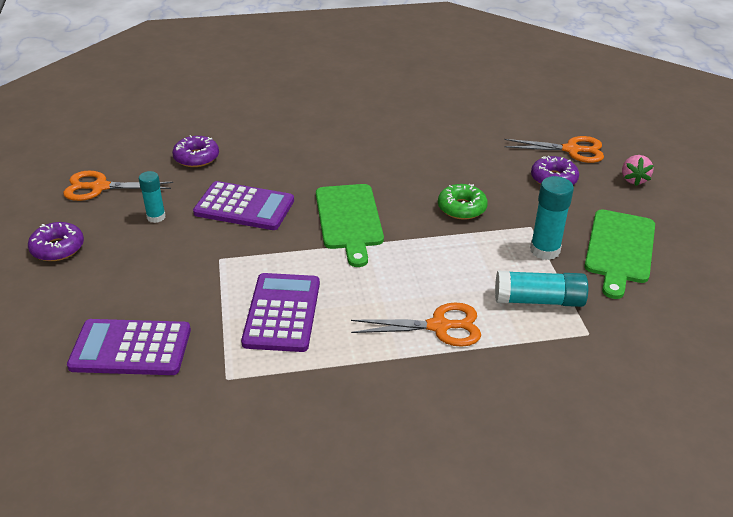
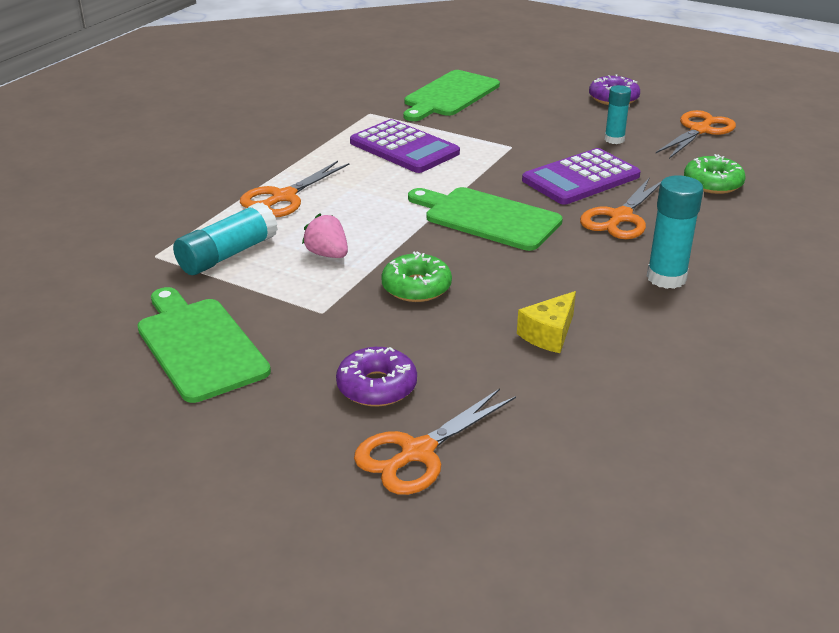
camera: 130 degrees right, 5 degrees down
purple calculator [67,319,191,375] -> green cutting board [404,70,500,121]
purple donut [172,135,219,167] -> green donut [684,154,746,194]
turquoise glue stick [530,176,574,260] -> turquoise glue stick moved to [647,175,703,289]
pink strawberry [622,155,654,186] -> pink strawberry moved to [302,213,348,258]
none -> yellow cheese [517,291,576,353]
none -> orange scissors [580,177,662,239]

